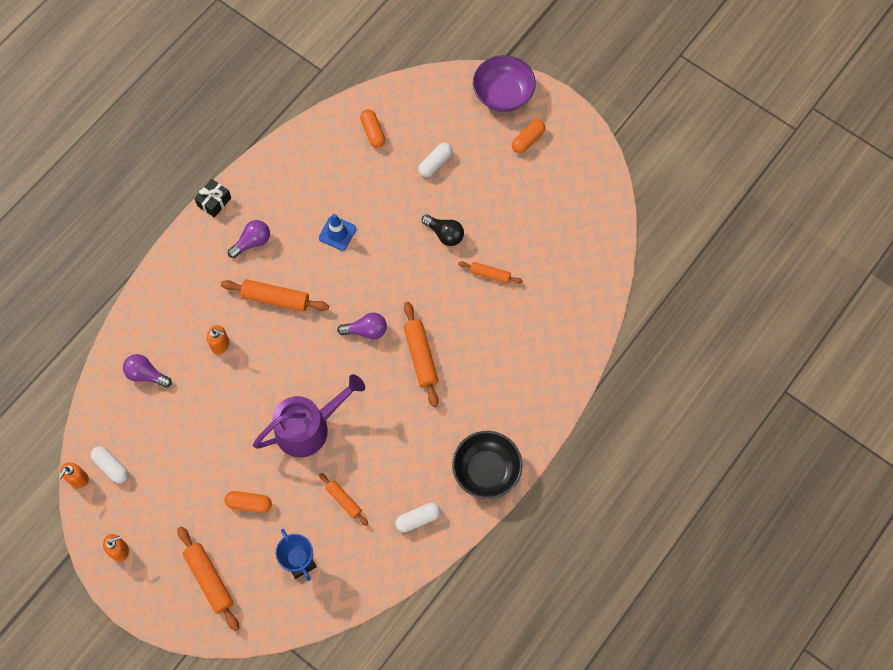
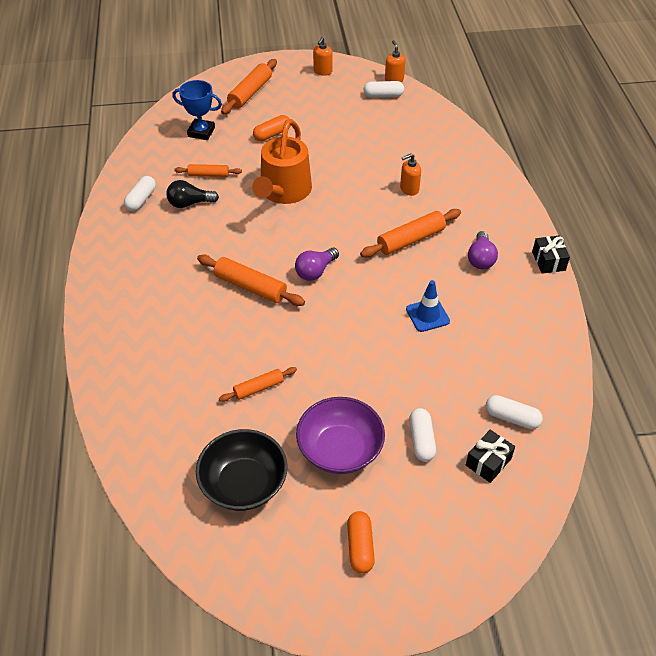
camera: 135 degrees right, 20 degrees down
purple light bulb [123,354,172,388] -> none
orange rolling pin [178,526,239,631] -> orange rolling pin turned 75 degrees counterclockwise [221,59,277,114]
purple watering can [253,374,365,457] -> orange watering can [252,119,312,204]
orange capsule [360,109,385,148] -> white capsule [486,395,543,429]
black light bulb [422,214,464,246] -> black light bulb moved to [166,180,219,208]
black bowl [452,431,522,499] -> black bowl moved to [196,429,287,511]
purple bowl [473,55,536,112] -> purple bowl moved to [296,397,385,474]
none -> black gift [466,430,515,483]

